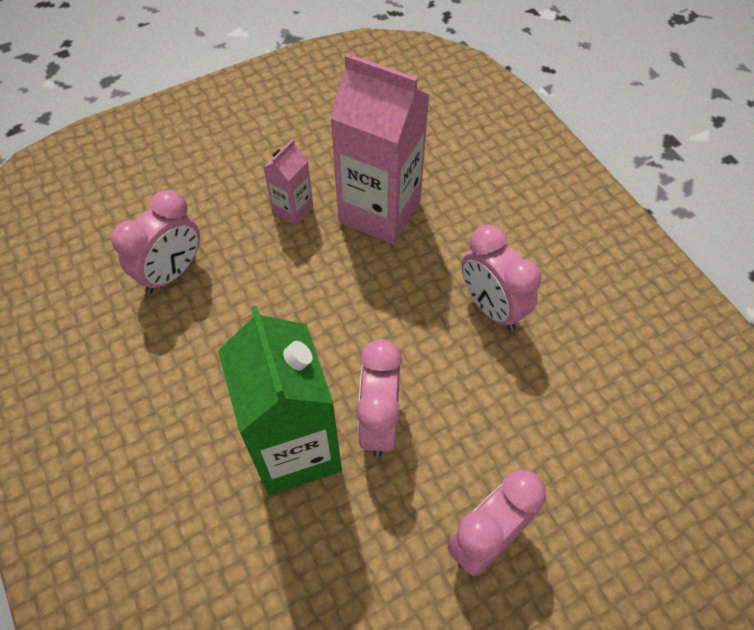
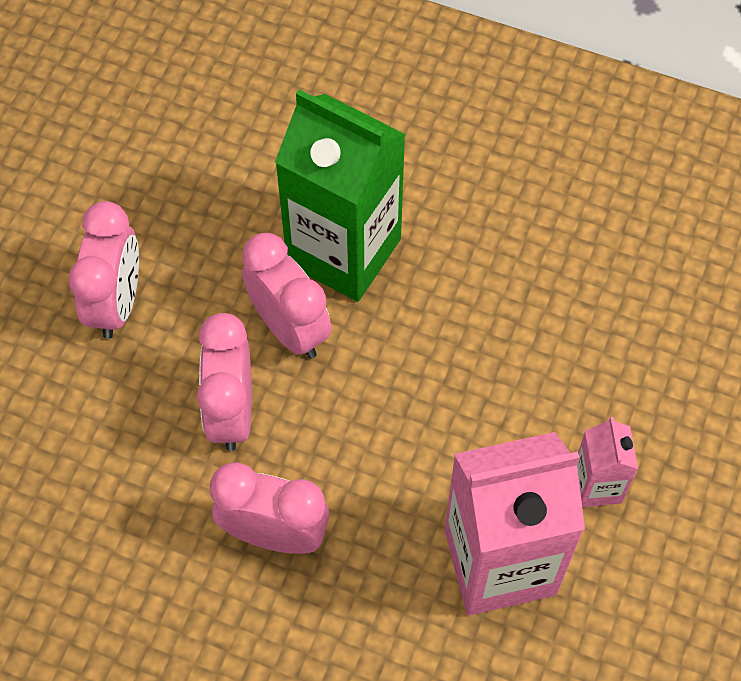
camera: 140 degrees right, 5 degrees up
pink clock [111,190,200,294] -> pink clock moved to [197,313,252,451]

